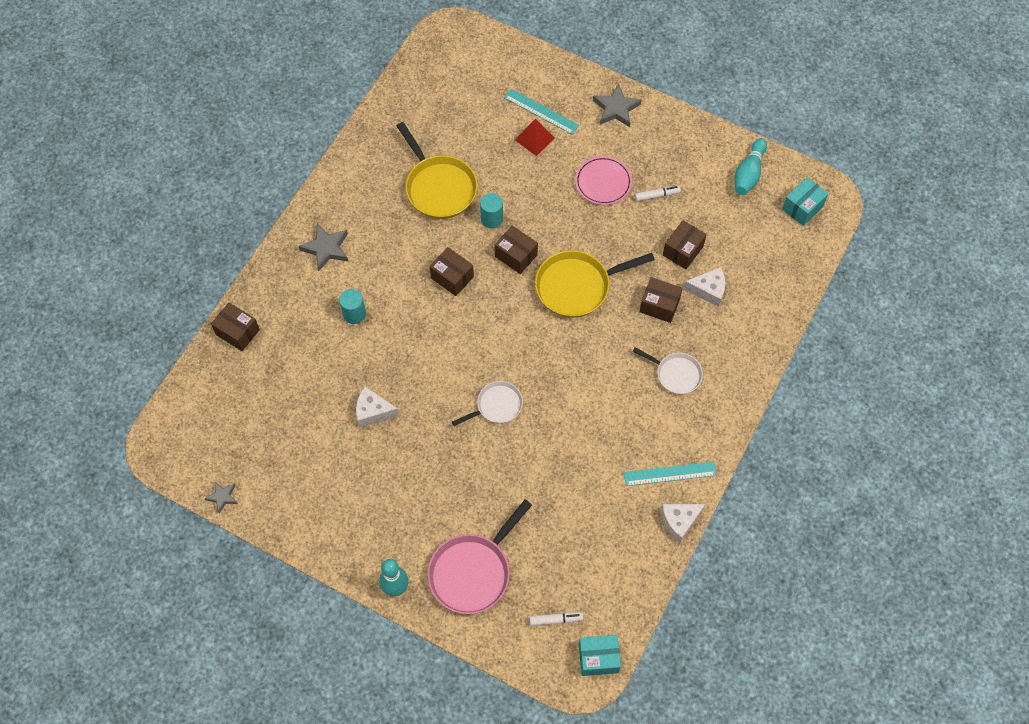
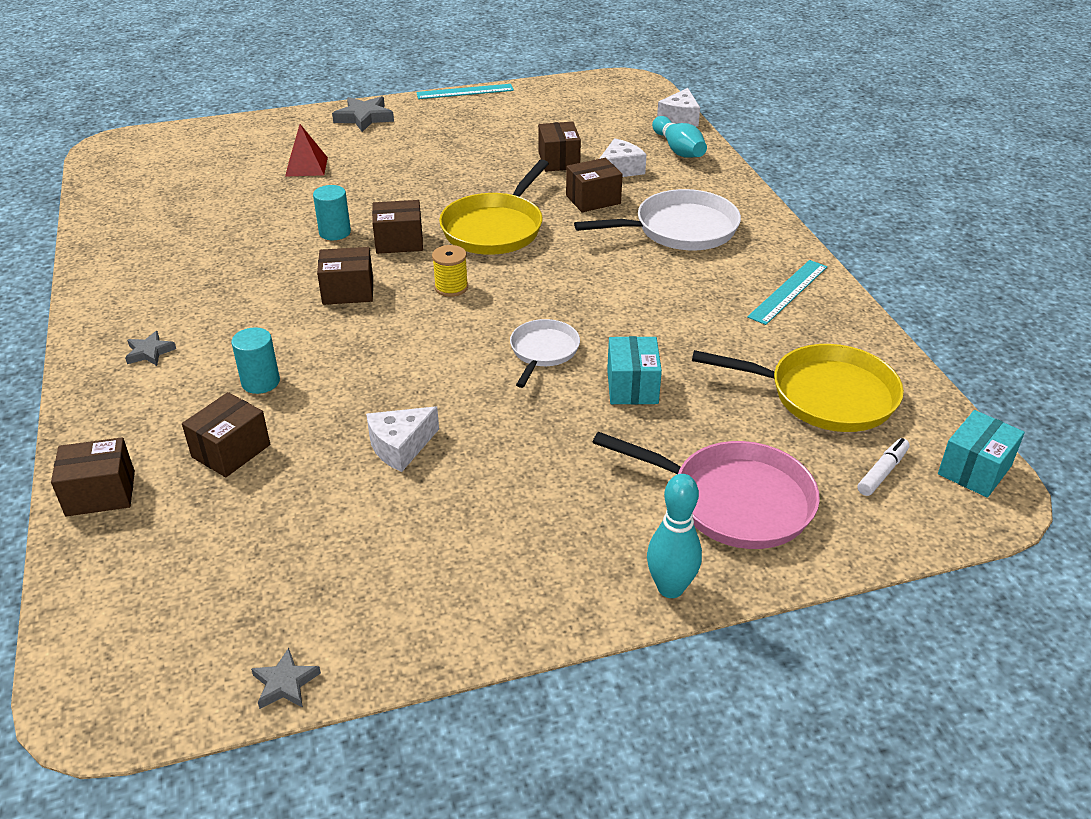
camera: 45 degrees left, 25 degrees down
grey star [299,224,348,272] -> grey star [125,331,176,366], size x0.59
yellow pan [397,122,478,219] -> yellow pan moved to [692,344,904,432]
pink pan [427,499,532,614] -> pink pan turned 60 degrees counterclockwise [593,432,820,549]
turquoise ruler [504,89,579,134] -> turquoise ruler moved to [416,84,514,99]
pink plate [575,156,632,205] -> none
white pan [633,347,703,394] -> white pan [574,189,741,250], size x1.70
white marker [635,186,681,202] -> none
white cheese [661,504,706,543] -> white cheese moved to [657,88,700,126]
turquoise bowling pin [735,138,767,195] -> turquoise bowling pin moved to [652,116,707,158]
turquoise box [782,177,828,226] -> turquoise box moved to [607,336,662,404]
none -> brown box [182,392,270,477]
none -> yellow spool [432,245,468,297]

